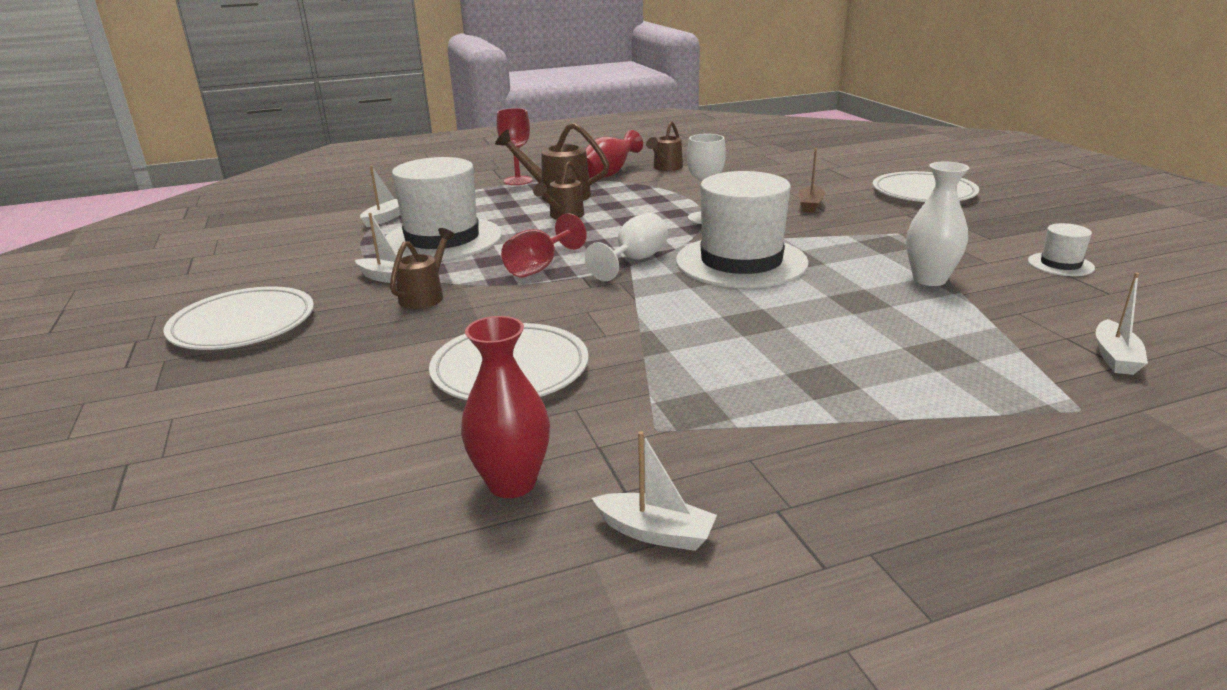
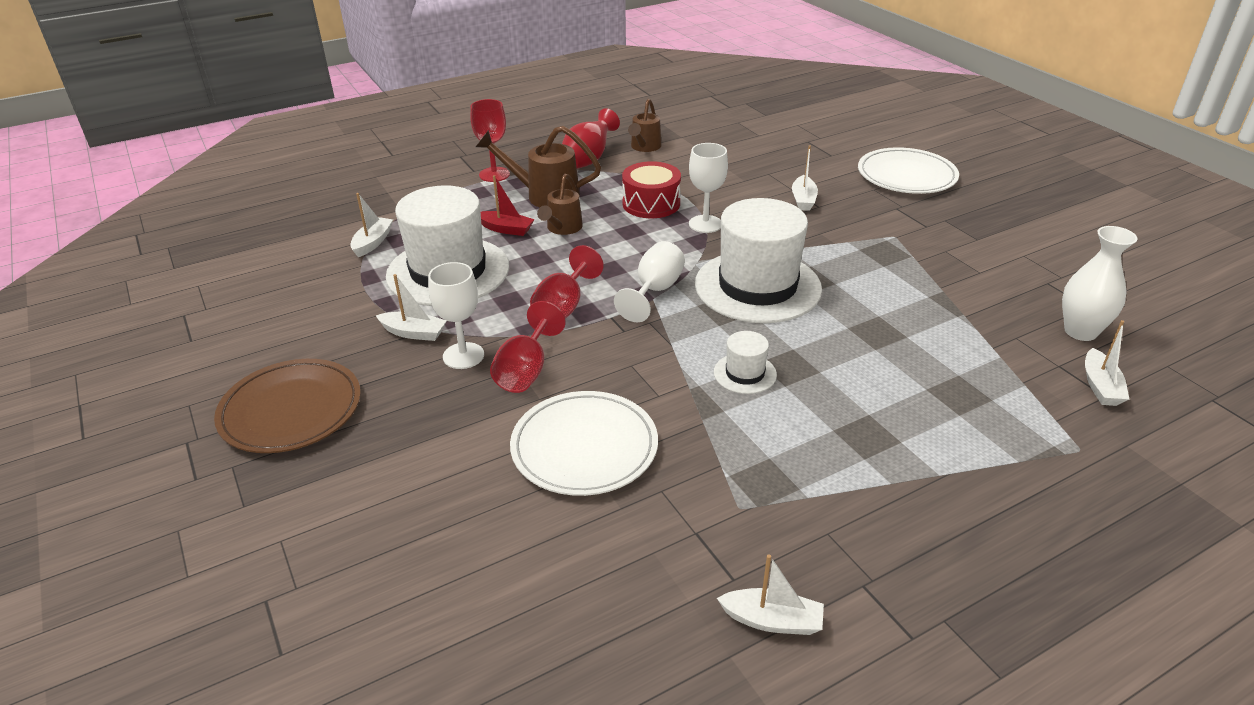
camera: 10 degrees left, 10 degrees up
white plate [163,286,314,350] -> brown plate [214,359,361,453]
brown watering can [390,228,455,309] -> white goblet [428,262,484,369]
red vase [461,316,550,498] -> none
brown boat [798,148,825,213] -> white boat [792,145,818,211]
white vase [906,162,969,286] -> white vase moved to [1062,226,1138,341]
white hat [1028,223,1095,276] -> white hat moved to [714,331,777,394]
none -> red boat [481,175,535,236]
none -> red goblet [490,301,566,393]
none -> red drum [622,161,681,218]

